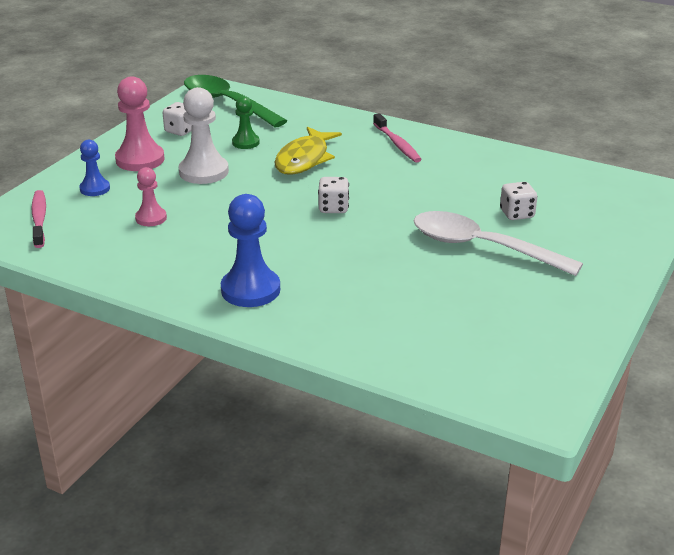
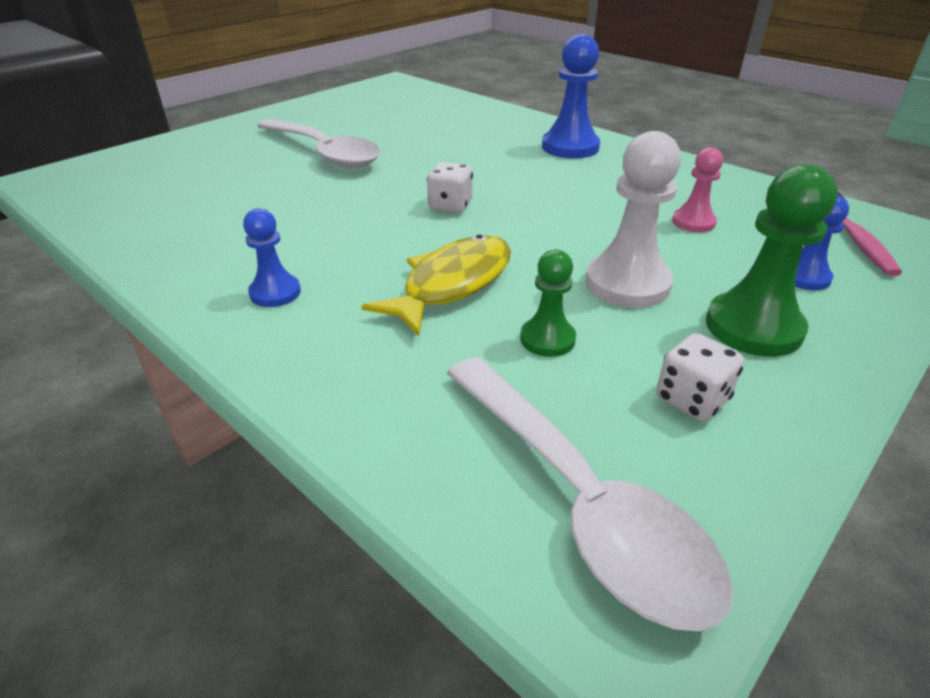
camera: 165 degrees left, 5 degrees up
pink pawn [115,76,165,171] -> green pawn [706,164,837,357]
green spoon [184,75,287,128] -> white spoon [447,357,733,631]
pink toothbrush [373,113,422,163] -> blue pawn [243,208,301,307]
white dice [500,182,537,220] -> none

